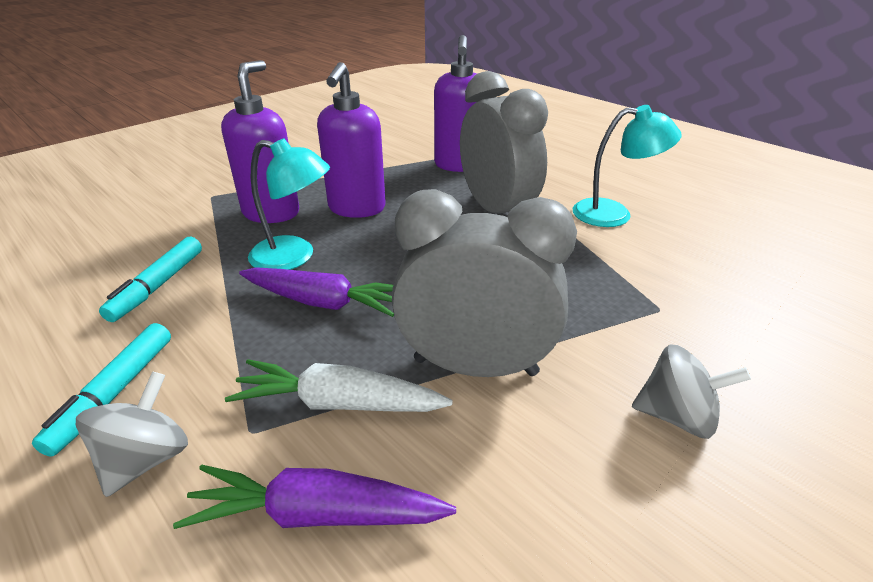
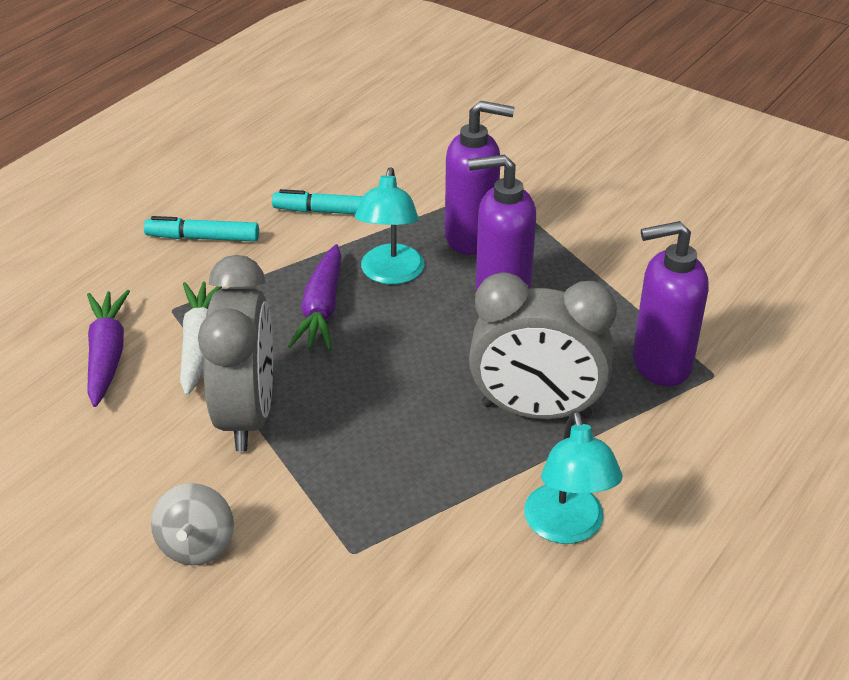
camera: 80 degrees right, 5 degrees up
grey spinning top [76,371,188,497] -> none
grey clock [460,71,548,214] -> grey clock turned 45 degrees clockwise [469,272,617,419]

